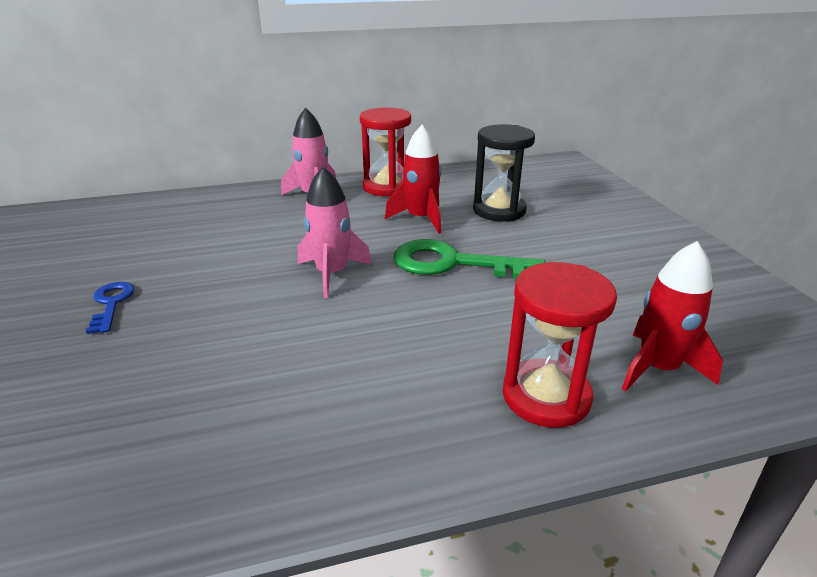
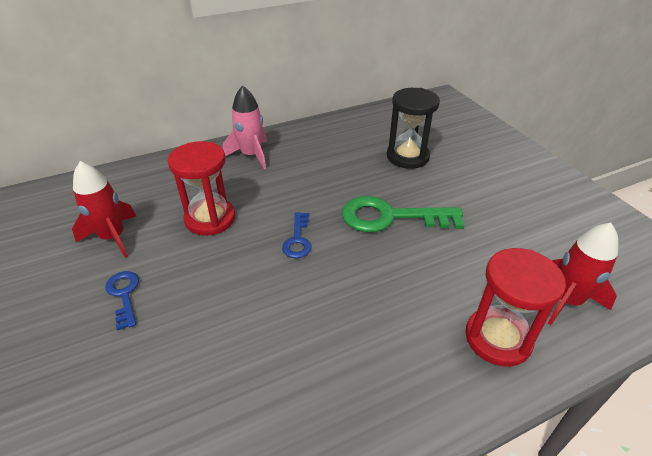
camera: 10 degrees left, 10 degrees up
pink rocket [298,166,372,298] -> blue key [282,212,312,258]
red hourglass [360,108,411,196] -> red hourglass moved to [168,141,235,236]
red rocket [385,125,442,234] -> red rocket moved to [72,161,137,258]

